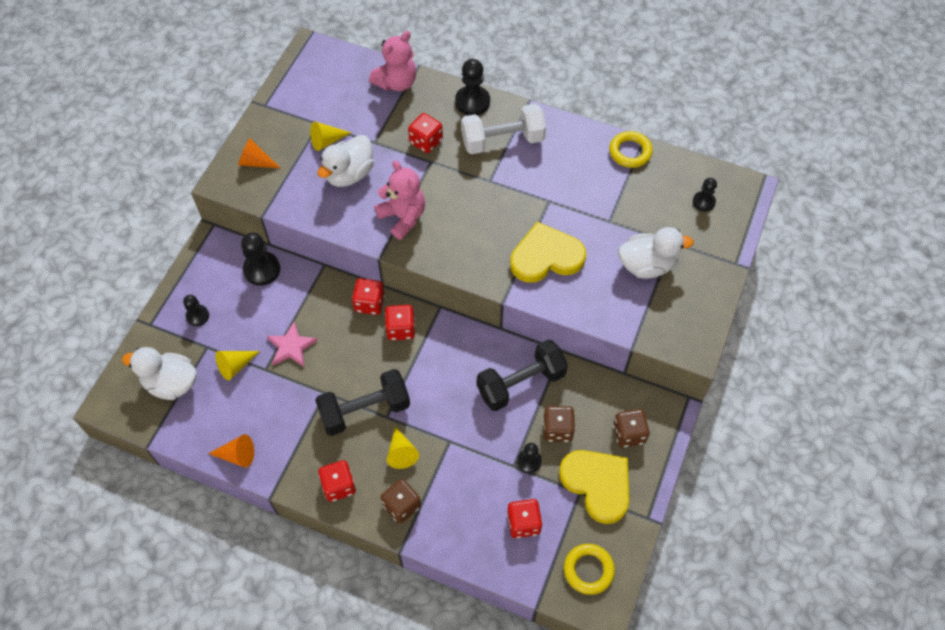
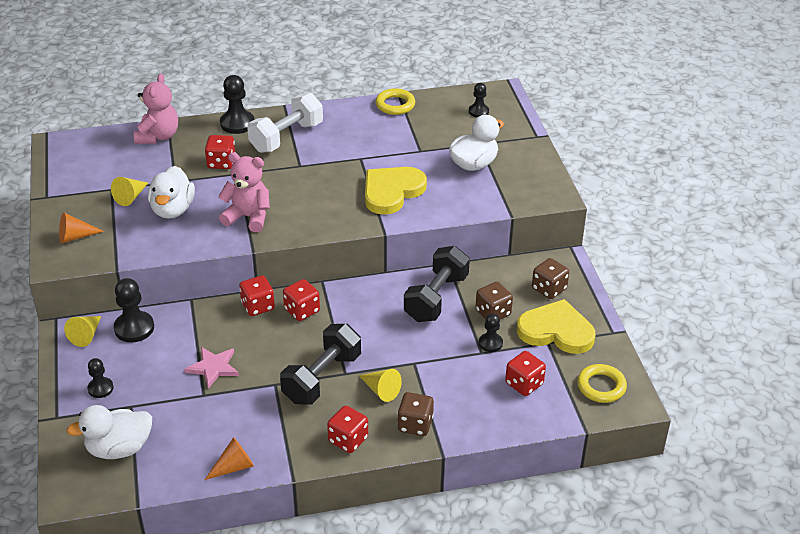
camera: 35 degrees left, 20 degrees down
yellow cone [215,351,260,380] -> yellow cone moved to [64,316,101,347]

